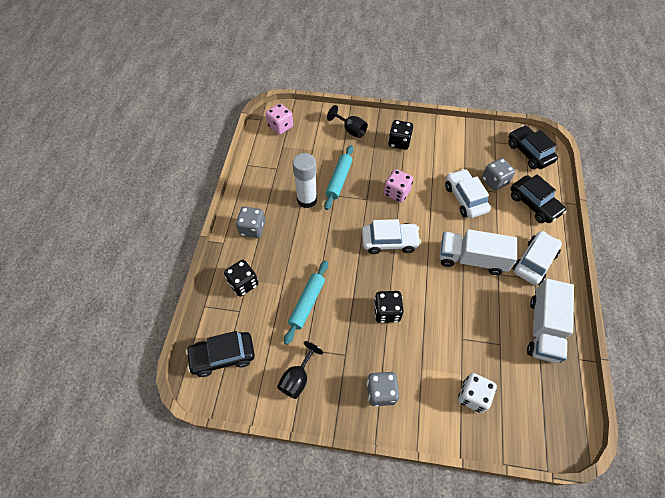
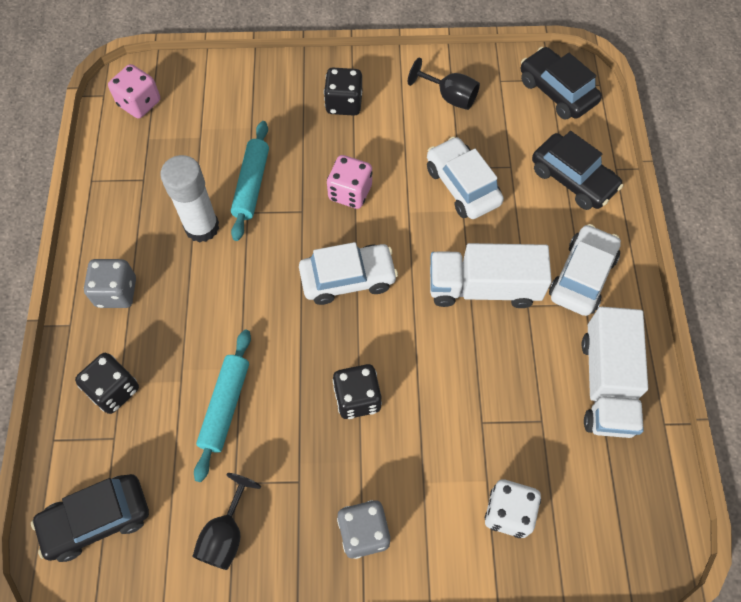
camera: 10 degrees left, 5 degrees up
black goblet [327,105,368,138] -> black goblet moved to [408,57,480,110]
grey dice [482,158,515,191] -> none

